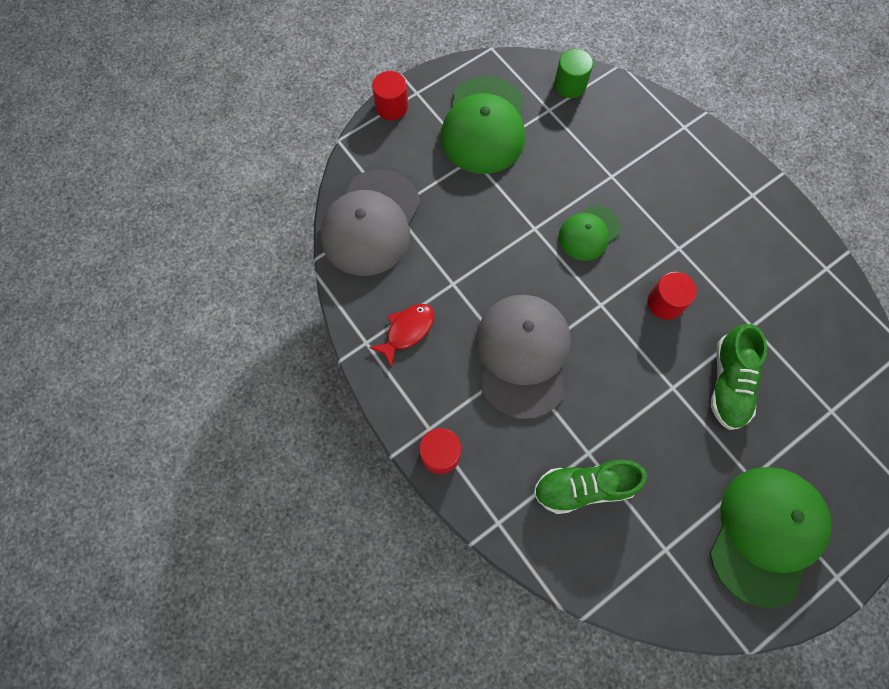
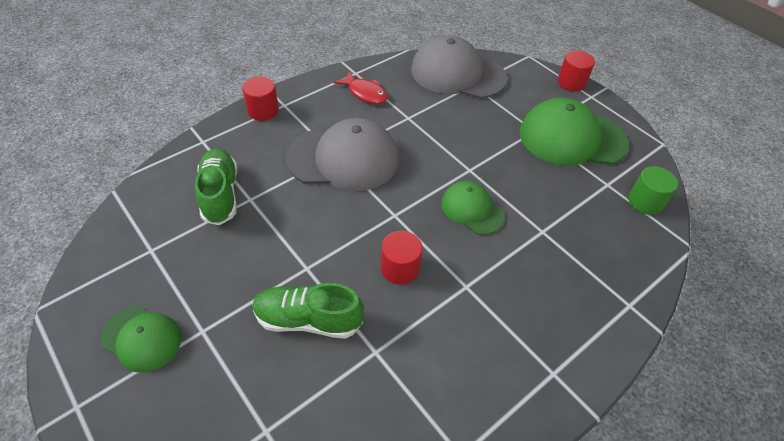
camera: 85 degrees right, 20 degrees down
green cap [710,467,832,608] -> green cap [100,306,181,373], size x0.56

